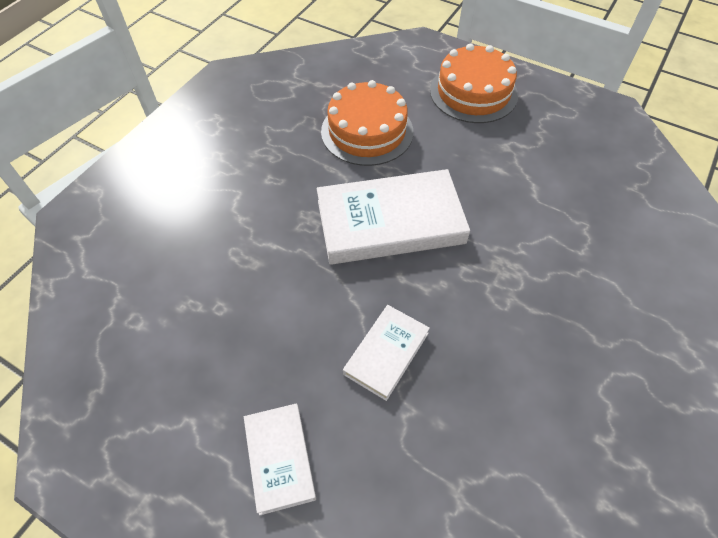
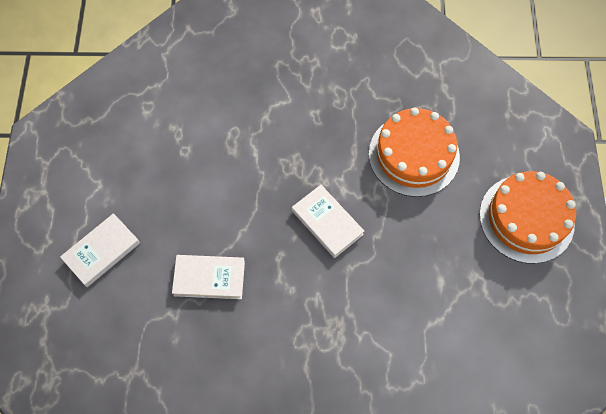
camera: 60 degrees right, 10 degrees up
white book [317,169,470,265] -> white book [292,185,364,258], size x0.54

